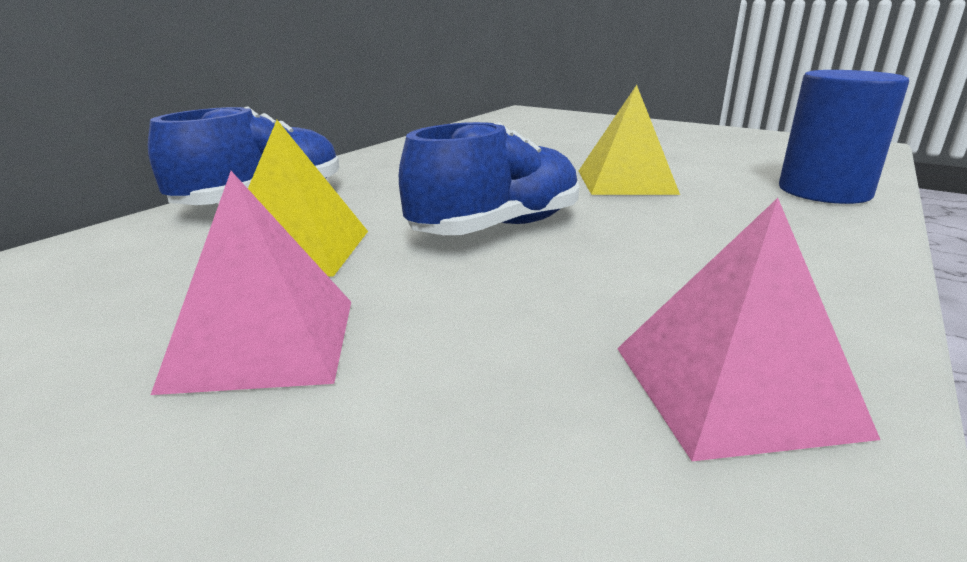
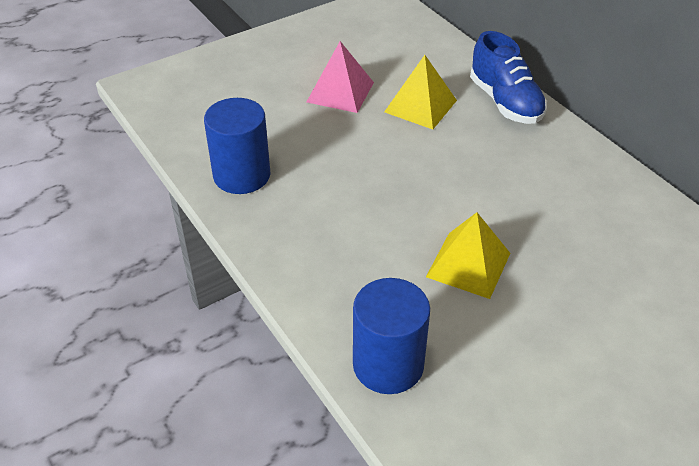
camera: 115 degrees right, 20 degrees up
blue shoe [399,122,579,235] -> none
pink pyramid [617,198,880,461] -> blue cylinder [204,98,271,194]

